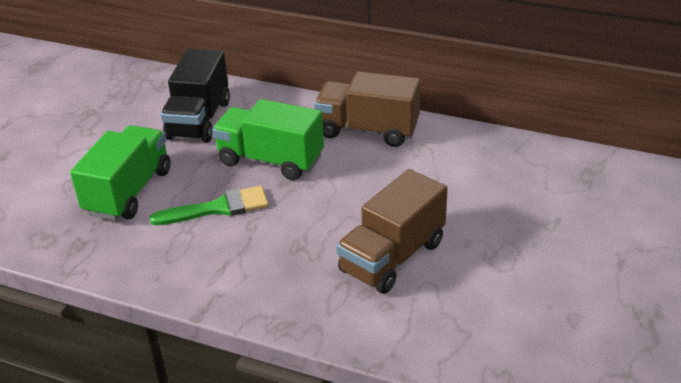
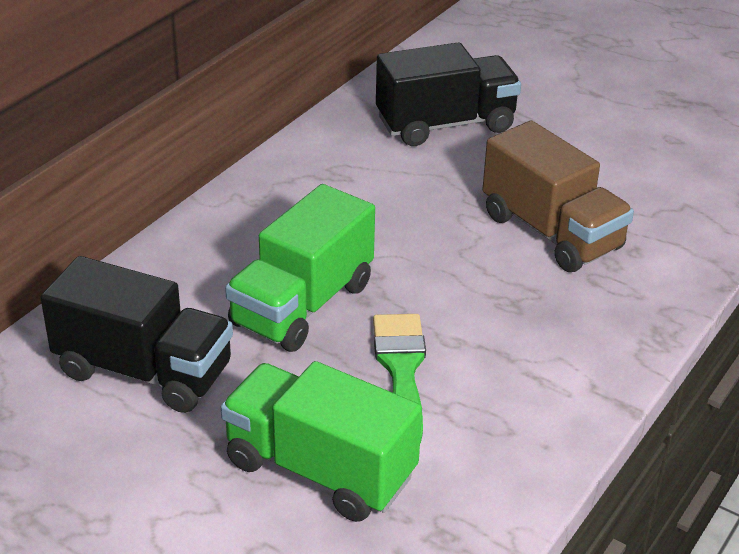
camera: 80 degrees left, 0 degrees up
brown truck [314,71,421,147] -> none
none -> black truck [376,42,521,146]

